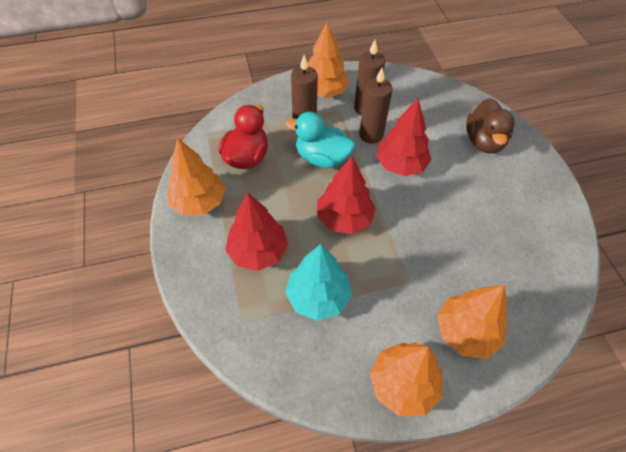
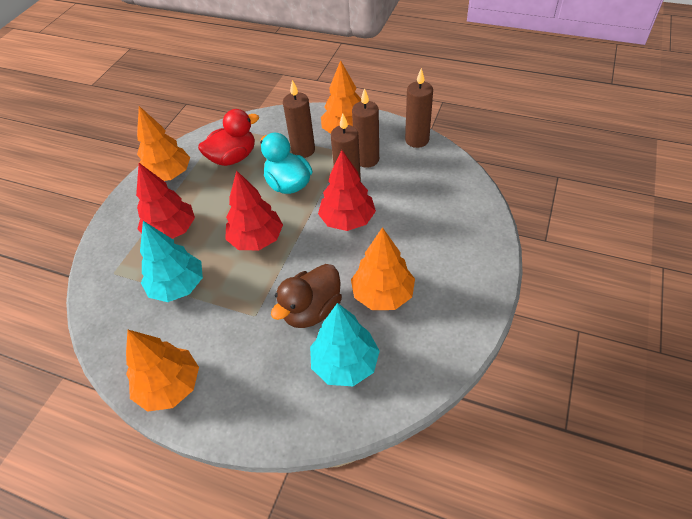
camera: 40 degrees right, 5 degrees down
orange tree [437,285,508,359] -> orange tree moved to [351,227,415,310]
brown duck [466,98,515,153] -> brown duck moved to [271,264,342,328]
none -> turquoise tree [310,303,380,386]
none -> brown candle [405,68,433,148]

